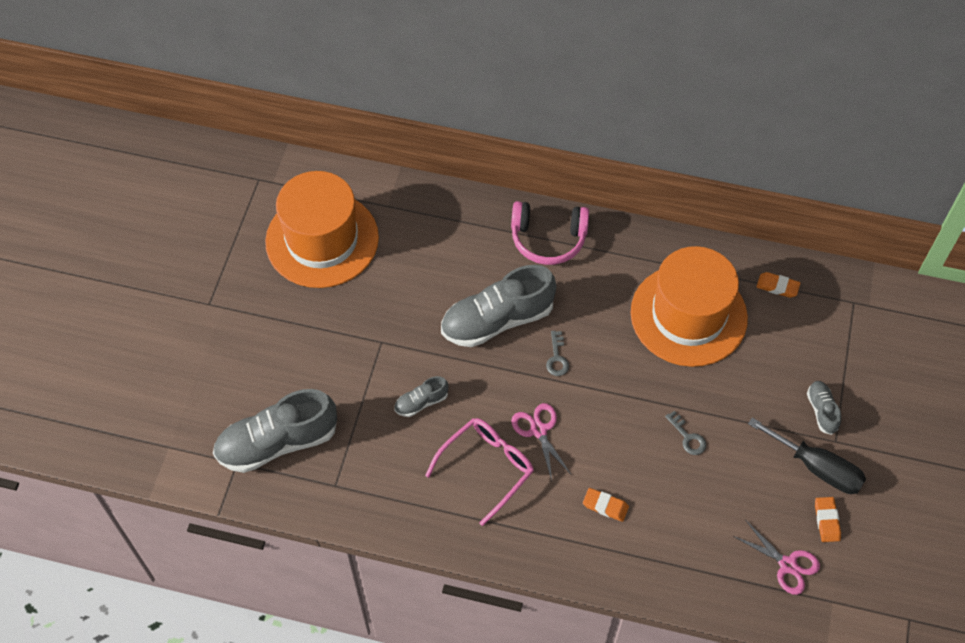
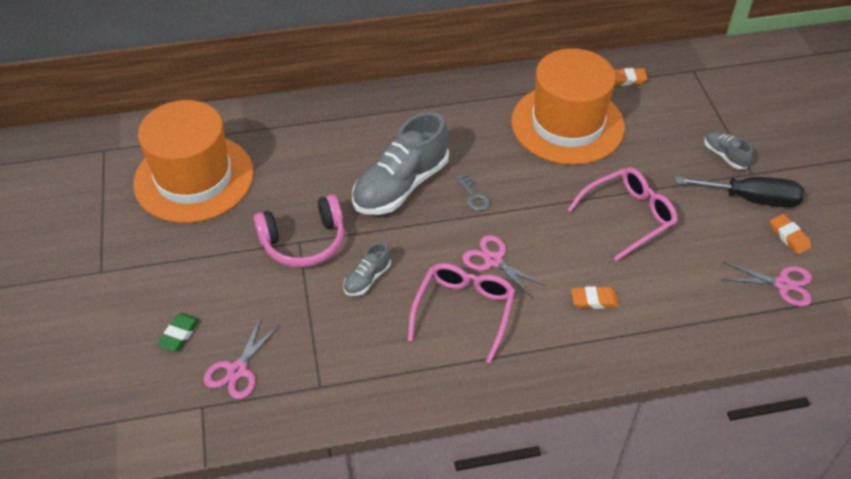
camera: 25 degrees left, 10 degrees down
grey shoe [213,389,337,473] -> pink scissors [204,317,280,399]
pink headphones [511,201,589,265] -> pink headphones moved to [254,195,344,267]
grey key [665,411,706,455] -> pink glasses [567,167,678,261]
none -> green eraser [157,313,200,352]

